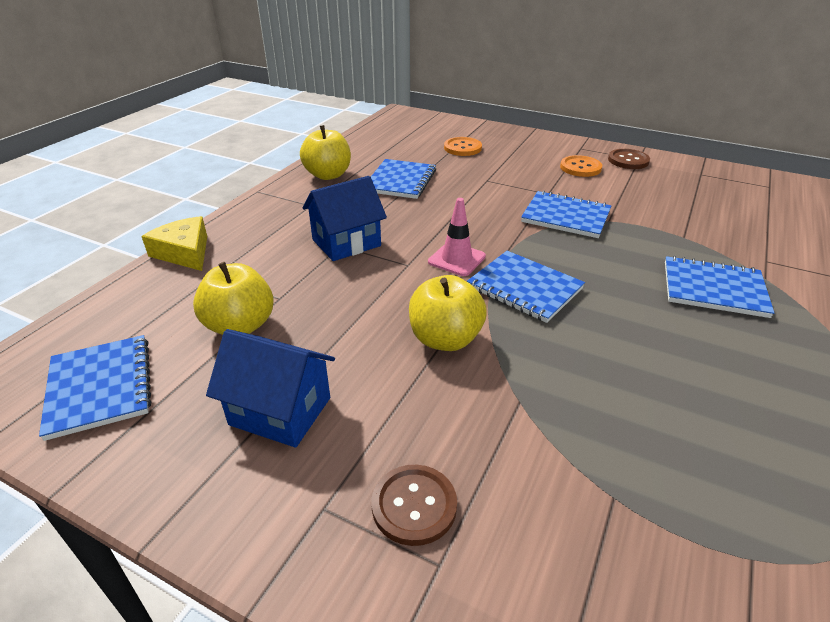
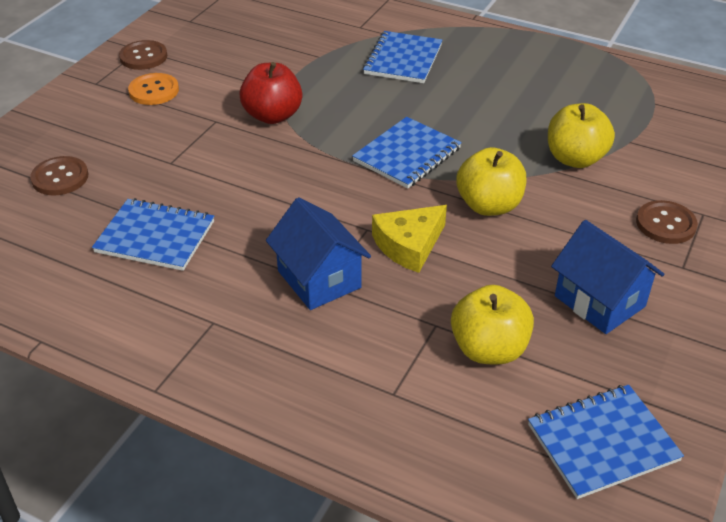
camera: 90 degrees left, 5 degrees up
yellow cheese [141,216,207,271] -> yellow cheese moved to [372,205,447,273]
blue house [206,329,335,448] -> blue house turned 60 degrees counterclockwise [551,220,664,334]
yellow apple [300,125,351,180] -> yellow apple moved to [548,103,615,168]
pink traffic cone [428,198,486,276] -> none
orange button [444,137,482,156] -> brown button [30,156,88,195]
blue notebook [521,191,612,238] -> red apple [239,62,302,124]

